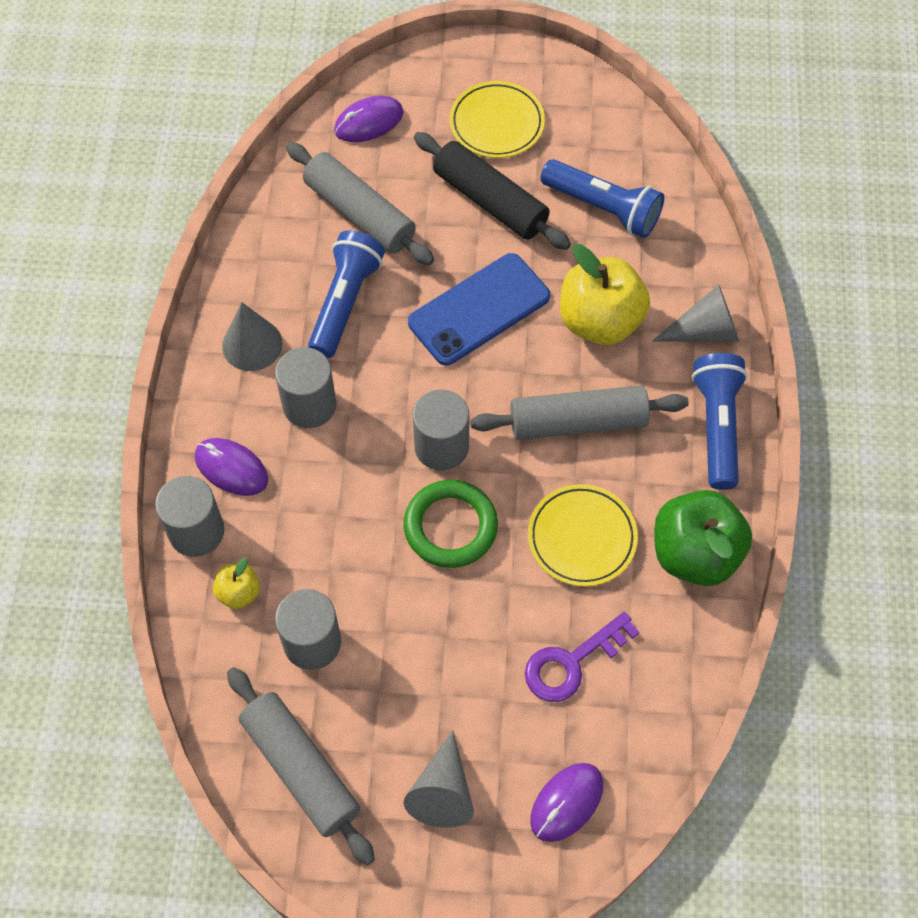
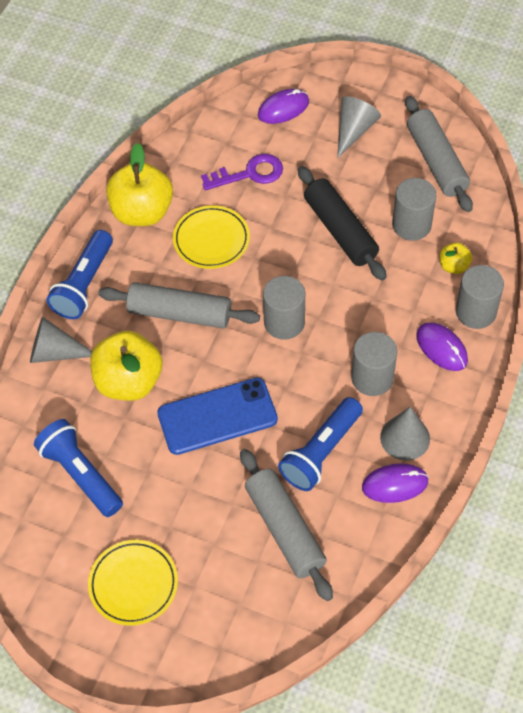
camera: 160 degrees left, 5 degrees down
purple mouse [334,96,404,142] -> purple mouse moved to [362,463,429,503]
green ring [404,480,498,568] -> none
black rolling pin [414,132,571,250] -> black rolling pin moved to [298,166,387,281]
green apple [654,490,752,586] -> yellow apple [106,143,173,226]

